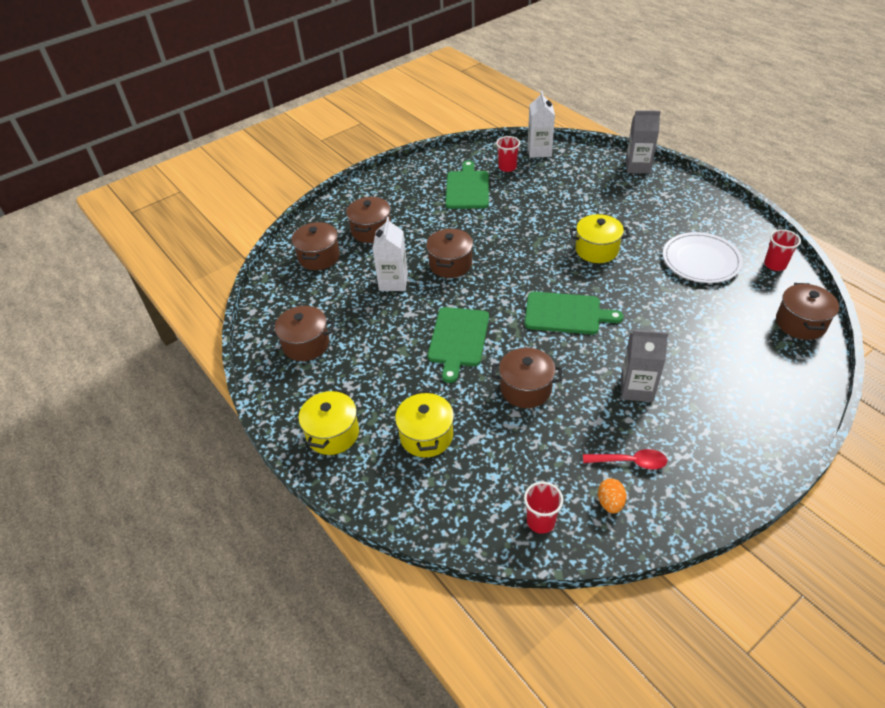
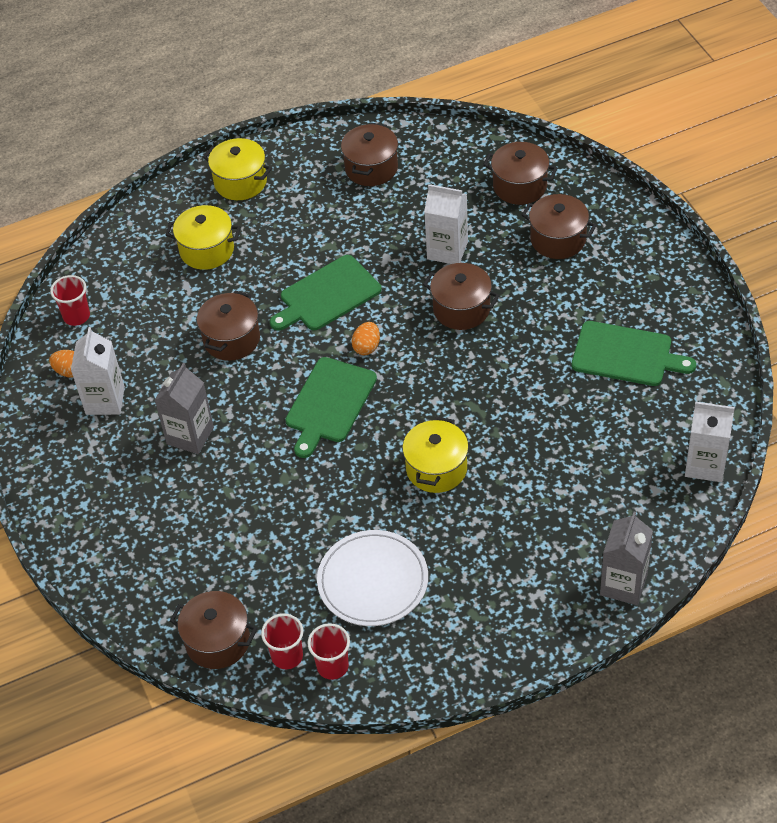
camera: 105 degrees right, 5 degrees up
green cutting board [428,307,489,383] -> green cutting board turned 60 degrees counterclockwise [270,255,382,331]
red cup [496,136,520,172] -> red cup moved to [261,613,303,669]
red spoon [583,449,667,470] -> white carton [71,327,125,415]
none -> orange egg [351,322,380,355]

